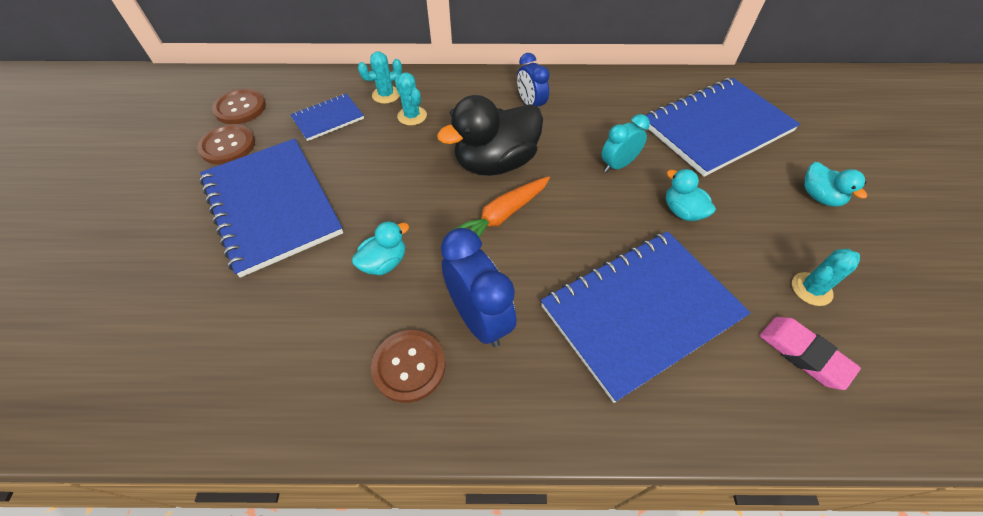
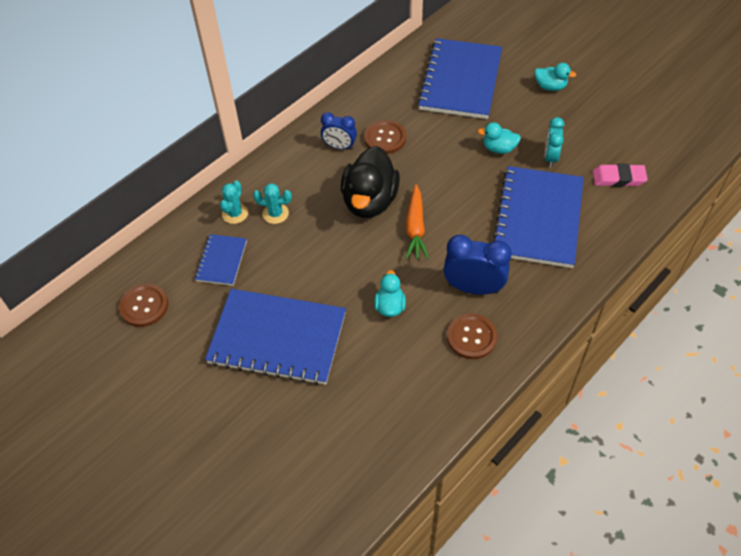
camera: 45 degrees left, 0 degrees up
brown button [197,124,255,165] -> brown button moved to [364,120,406,154]
turquoise clock [601,114,650,172] -> turquoise clock moved to [544,117,564,167]
turquoise cactus [792,249,860,306] -> none

